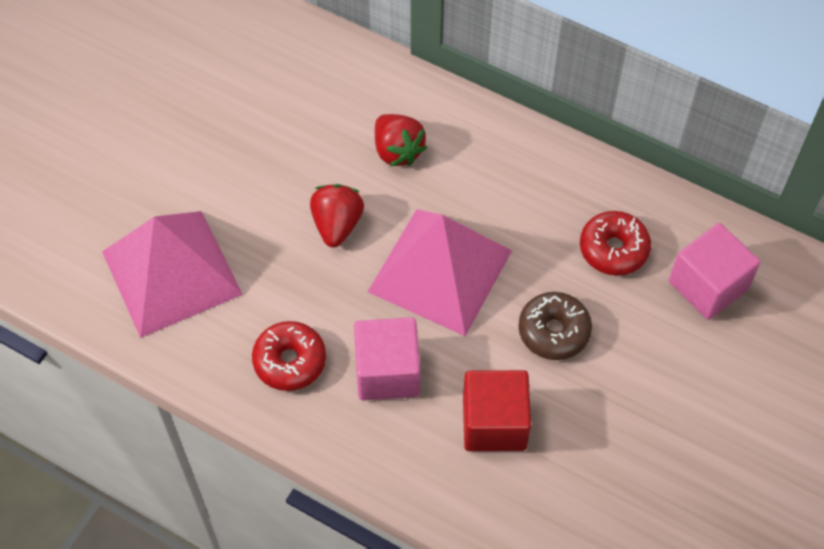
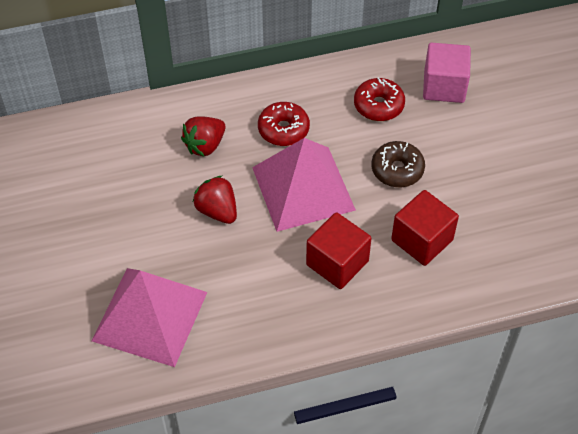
camera: 45 degrees left, 5 degrees down
red donut [252,321,326,391] -> red donut moved to [258,102,310,146]
pink cube [354,317,420,401] -> red cube [306,212,372,289]
red strawberry [375,114,427,166] -> red strawberry turned 120 degrees clockwise [181,116,225,157]

